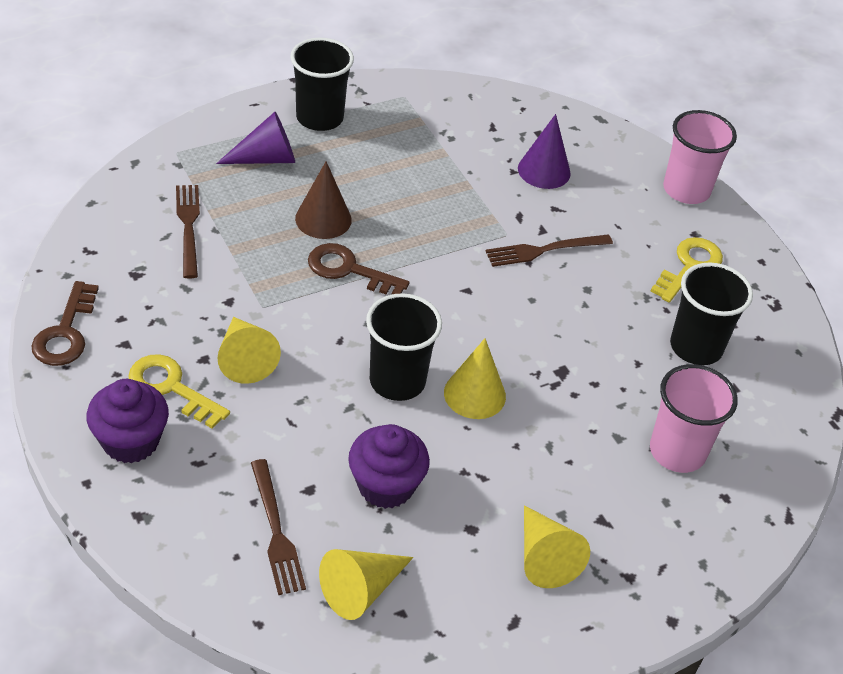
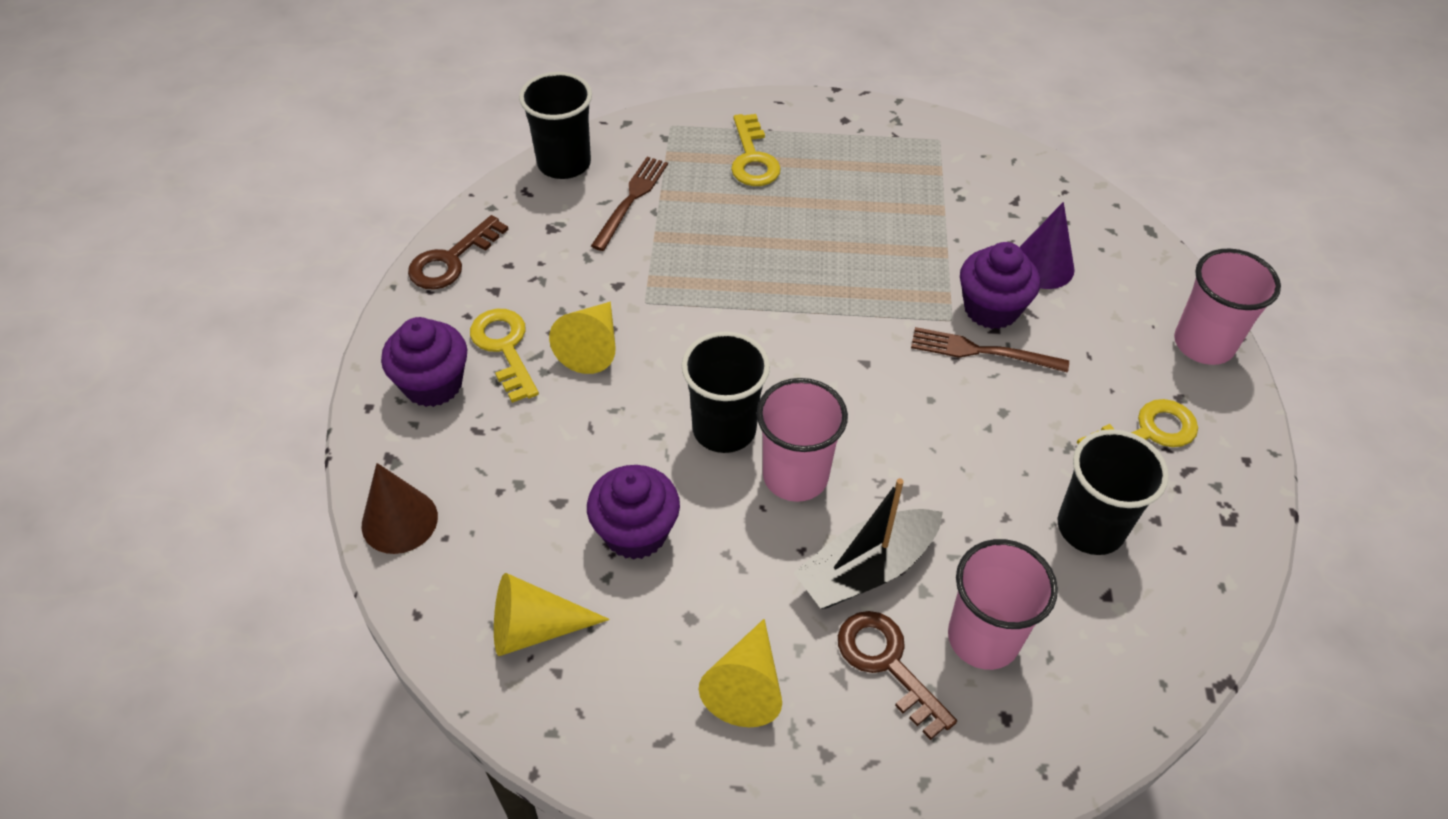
camera: 35 degrees right, 5 degrees up
purple cone [216,112,295,164] -> yellow key [731,114,781,186]
brown fork [251,459,306,595] -> none
black cup [290,38,354,131] -> black cup moved to [519,72,592,179]
brown cone [295,161,352,239] -> brown cone moved to [362,463,438,554]
brown key [308,243,410,295] -> brown key moved to [838,611,957,740]
yellow cone [444,338,506,419] -> pink cup [757,378,848,502]
none -> black boat [793,478,943,609]
none -> purple cupcake [960,242,1040,329]

